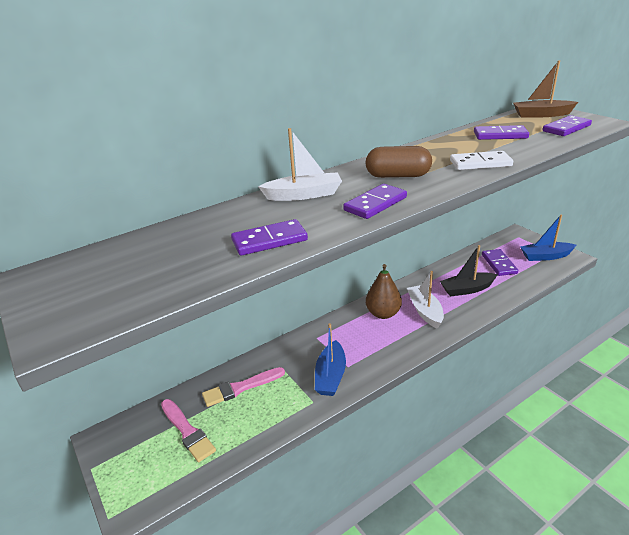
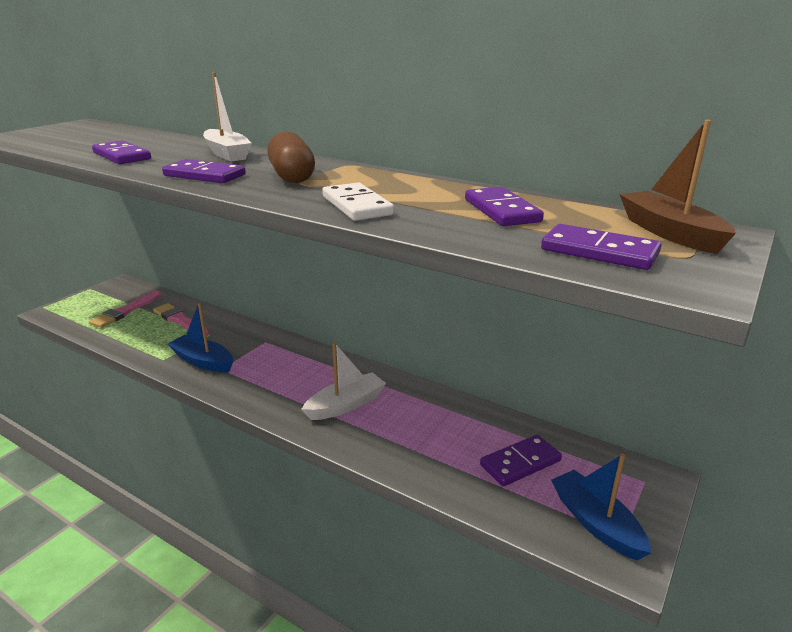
camera: 65 degrees right, 5 degrees down
blue boat [315,323,346,396] -> blue boat turned 45 degrees clockwise [168,303,233,372]
brown pear [366,264,402,319] -> none
black boat [440,245,498,297] -> none

